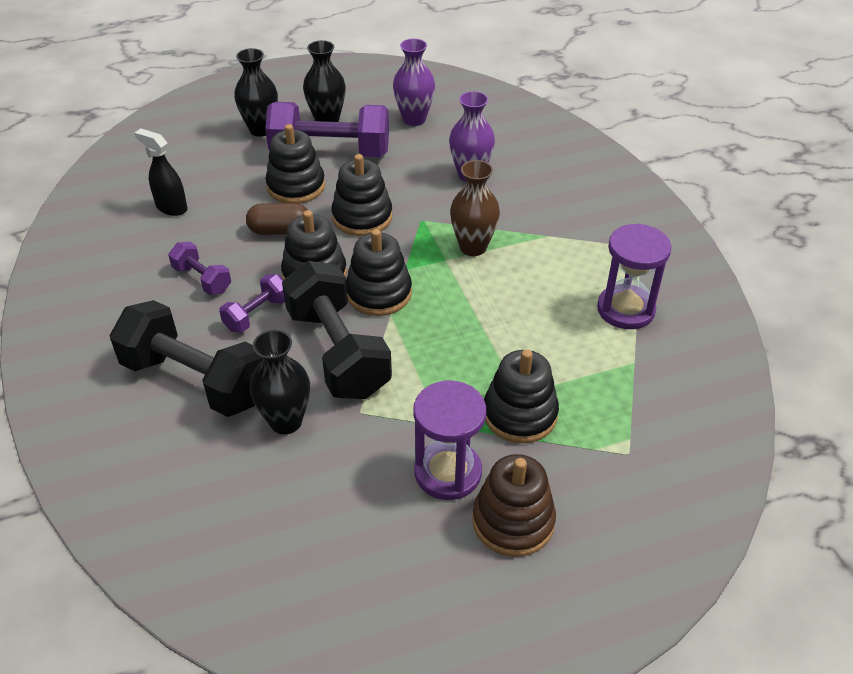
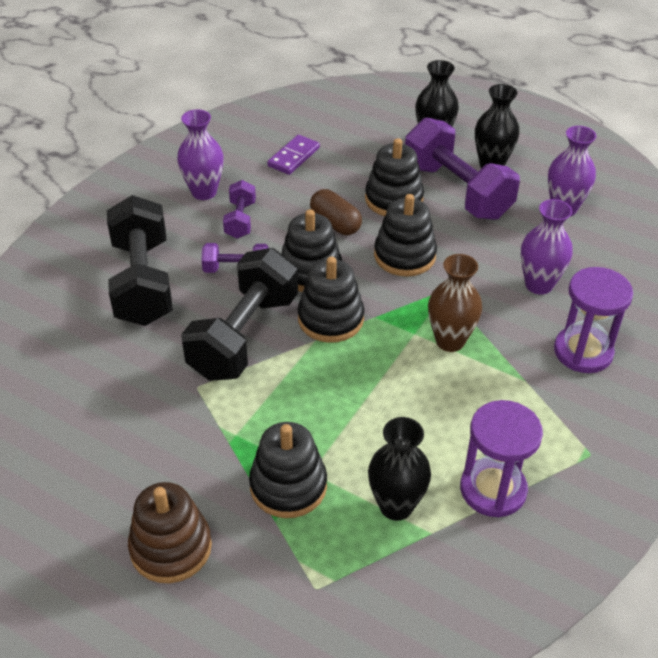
camera: 50 degrees right, 0 degrees up
black spray bottle [134,129,187,216] -> purple domino [267,135,320,175]
black vase [249,330,310,434] -> black vase moved to [368,417,431,521]
purple hourglass [413,381,486,500] -> purple hourglass moved to [554,267,633,373]
none -> purple vase [177,109,224,200]

